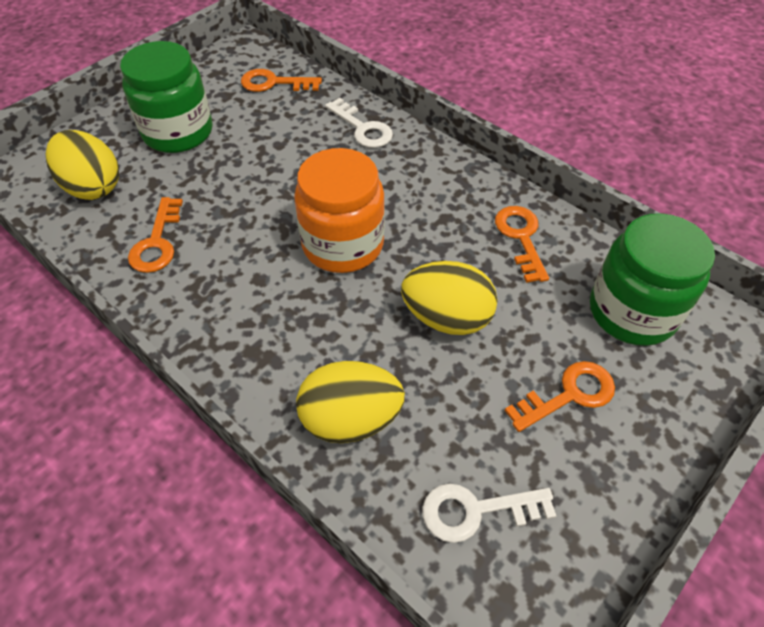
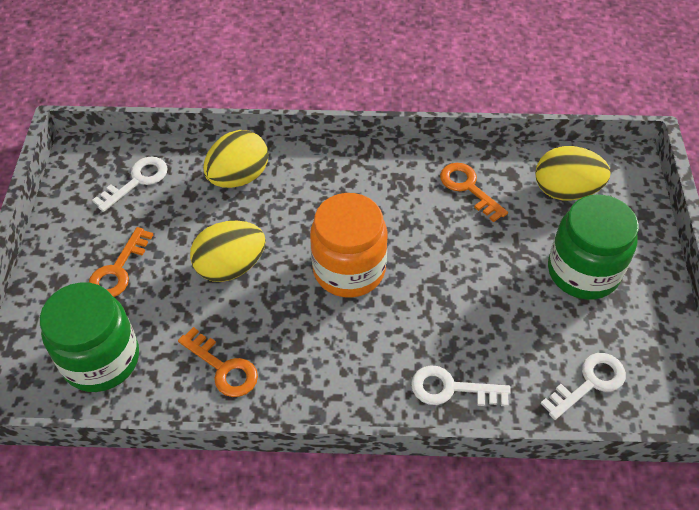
camera: 140 degrees right, 0 degrees up
orange key [241,69,322,92] -> white key [540,353,626,420]

